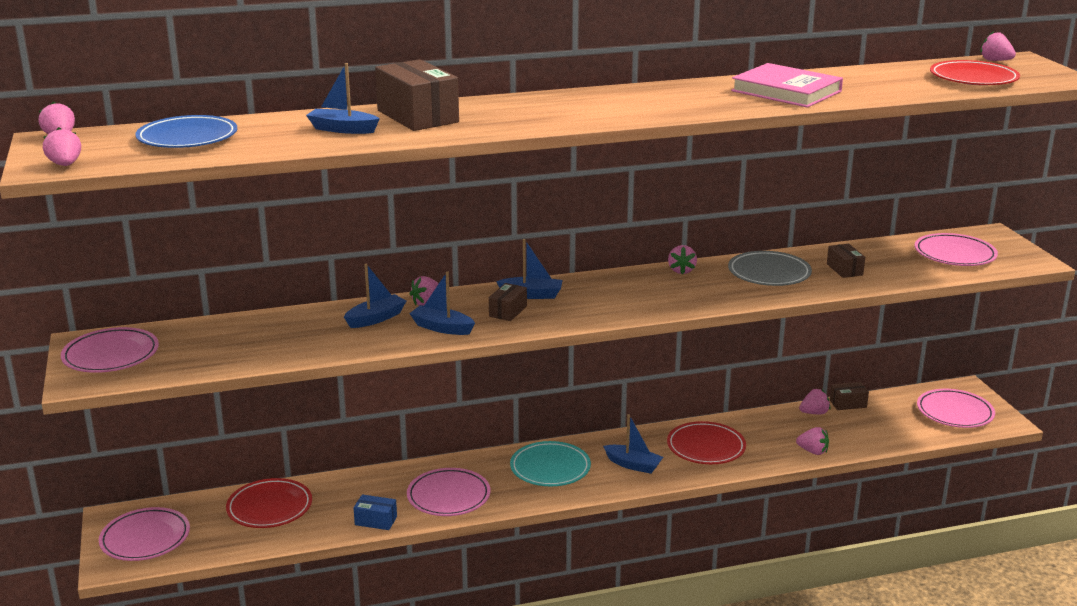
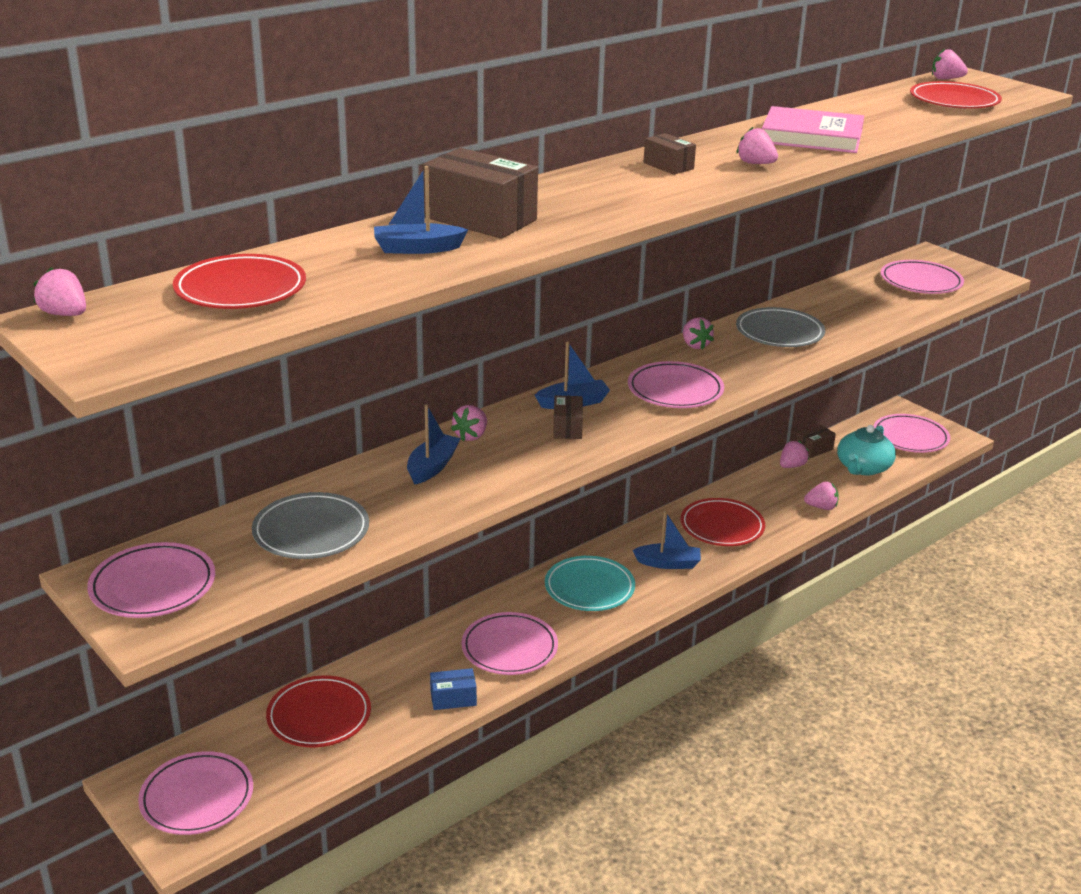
camera: 25 degrees left, 5 degrees up
pink strawberry [43,127,81,166] -> pink strawberry moved to [736,127,778,164]
blue plate [135,115,237,148] -> red plate [173,254,306,309]
blue boat [409,271,475,335] -> none
brown box [827,244,865,278] -> brown box moved to [644,133,696,175]
none -> grey plate [252,492,369,559]
none -> pink plate [628,361,724,408]
none -> turquoise teapot [837,425,896,475]

